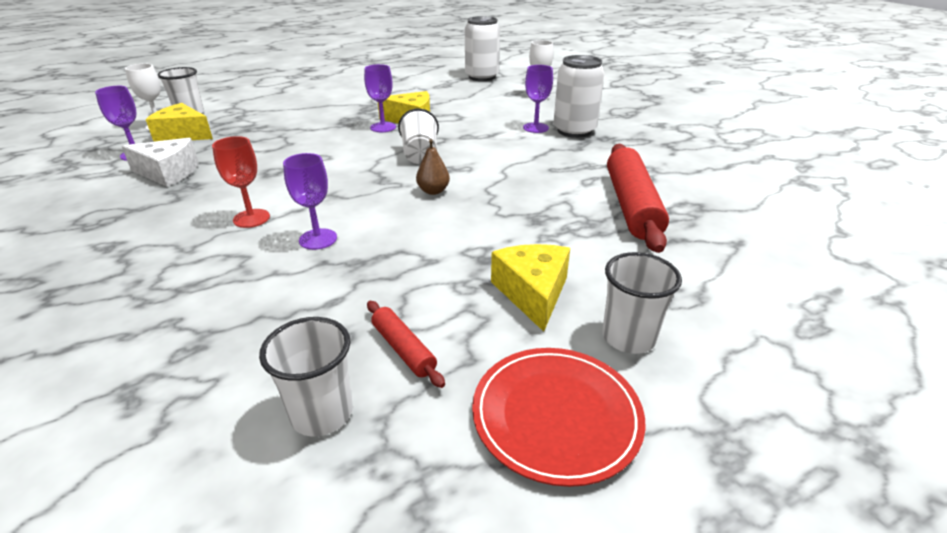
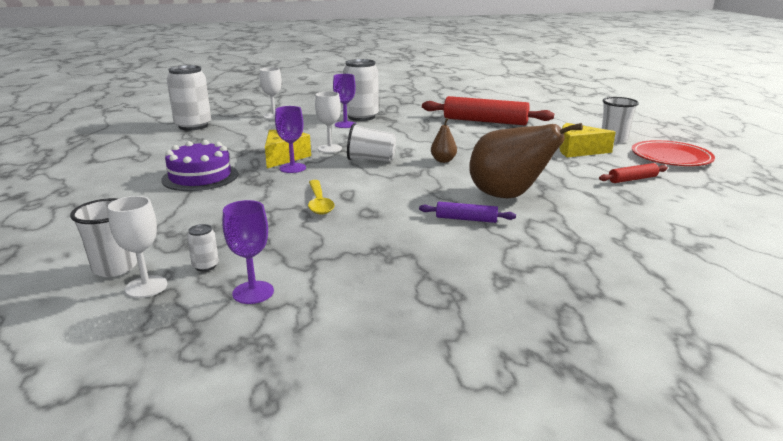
camera: 75 degrees left, 10 degrees down
white cheese [122,138,199,187] -> none
yellow cheese [146,103,213,142] -> white can [187,224,219,271]
red goblet [212,136,270,228] -> purple rolling pin [419,202,516,223]
white cup [259,317,353,437] -> none
purple goblet [283,153,337,250] -> brown pear [470,123,583,198]
none -> purple cake [161,140,238,191]
none -> yellow spoon [308,180,335,215]
none -> white goblet [315,91,342,153]

